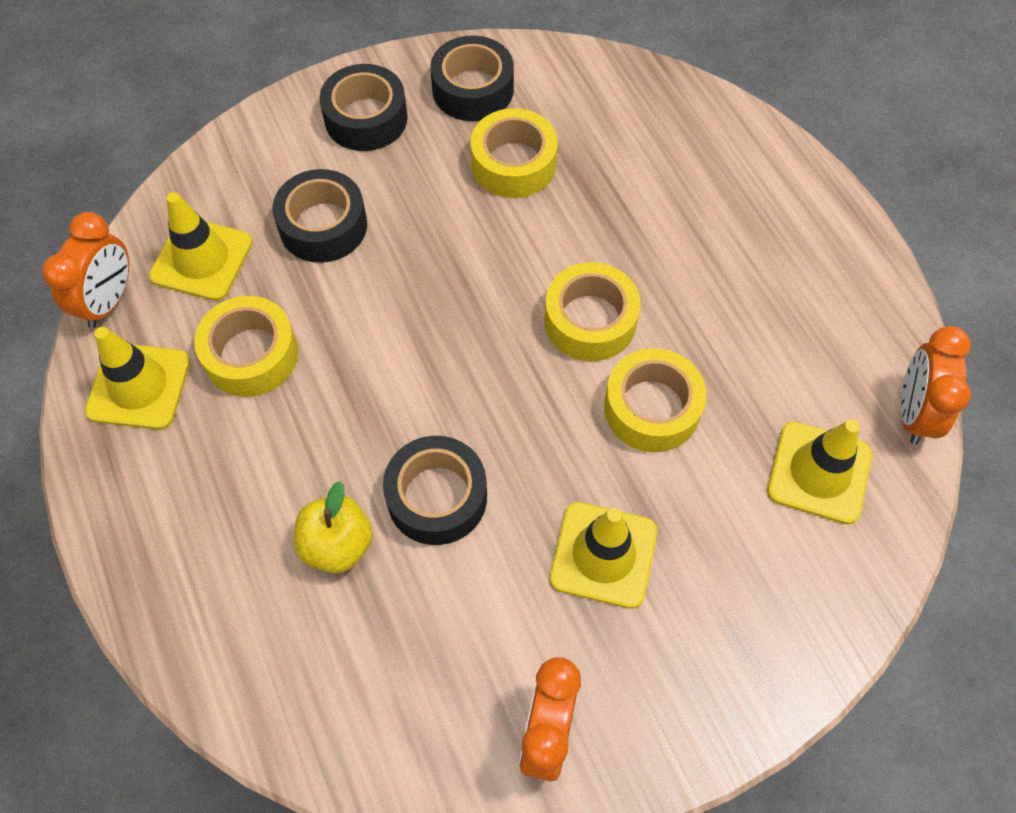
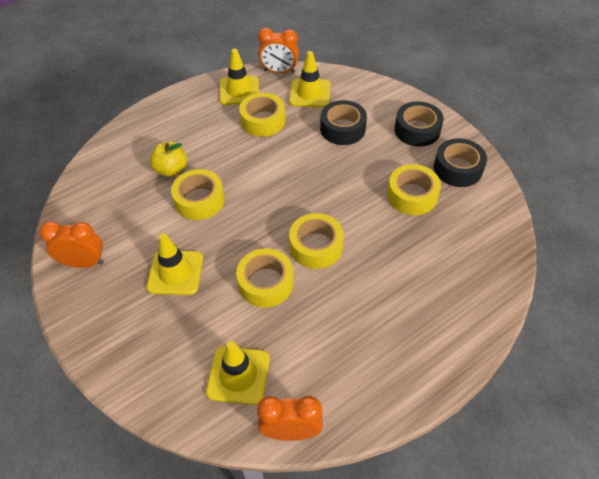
camera: 80 degrees right, 10 degrees down
black tape [383,436,487,545] -> yellow tape [171,169,225,220]

